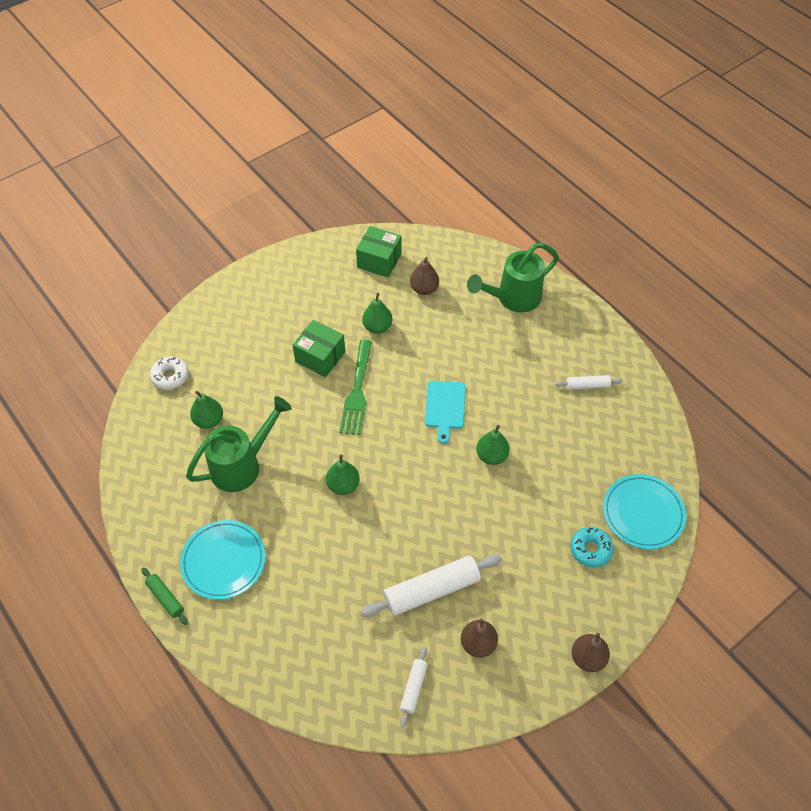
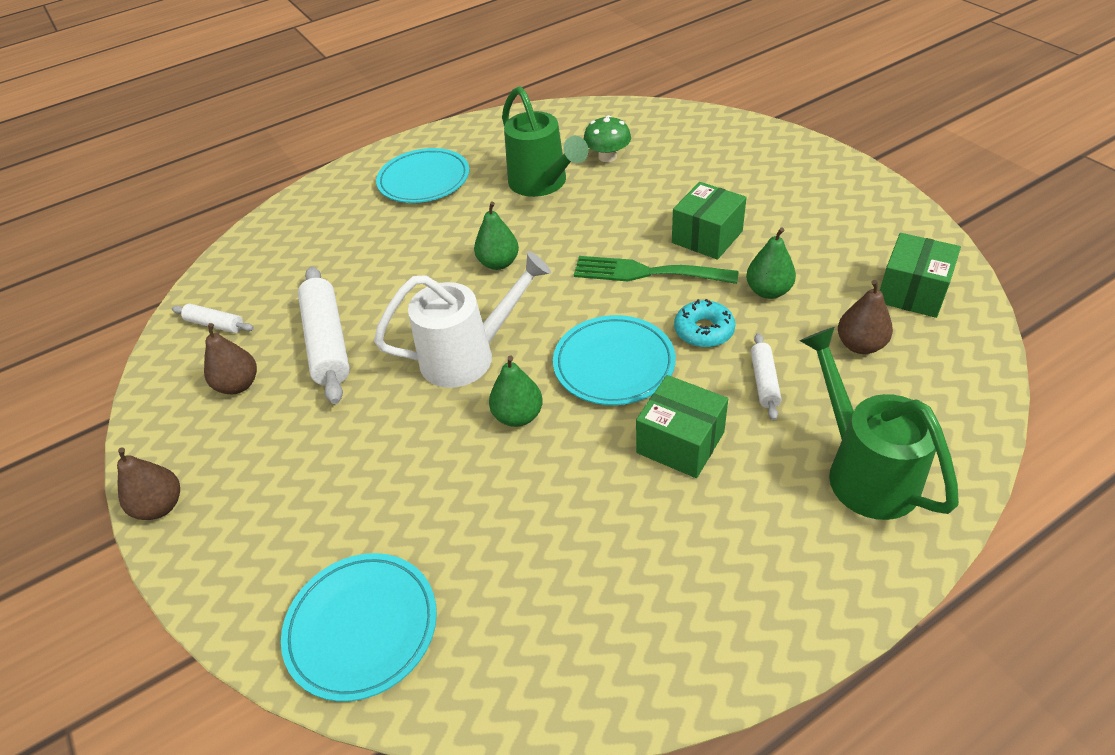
camera: 100 degrees right, 10 degrees down
green rolling pin [141,567,188,625] -> none
white donut [150,356,189,390] -> none
green pear [190,391,223,429] -> green mushroom [583,115,631,162]
turquoise cutting board [425,381,466,444] -> turquoise plate [553,315,676,405]
white rolling pin [555,375,623,390] -> white rolling pin moved to [751,333,782,420]
turquoise donut [570,527,614,568] -> turquoise donut moved to [674,299,735,347]
none -> white watering can [374,251,551,388]
none -> green box [636,375,728,478]

